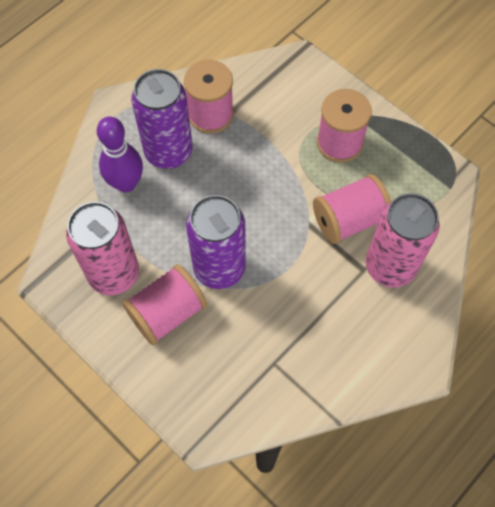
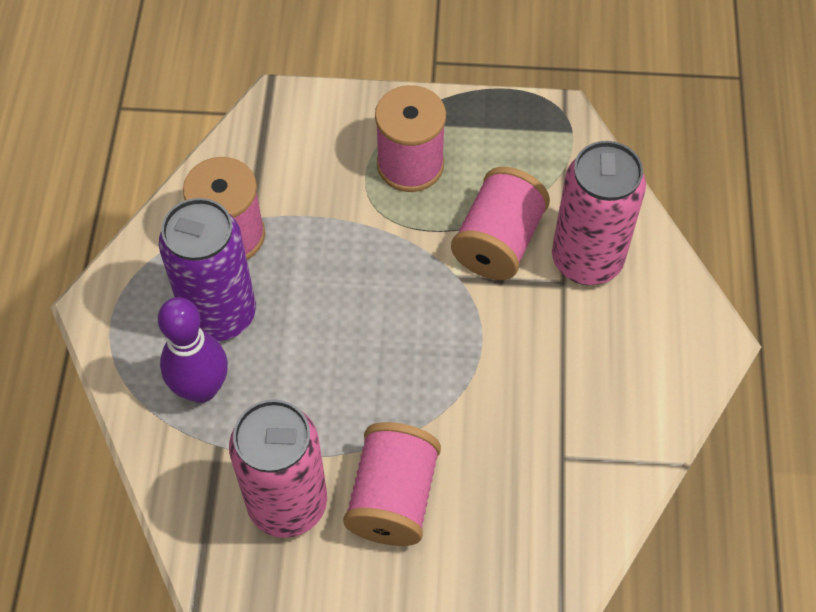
camera: 40 degrees left, 5 degrees down
purple can [186,195,246,289] -> none

